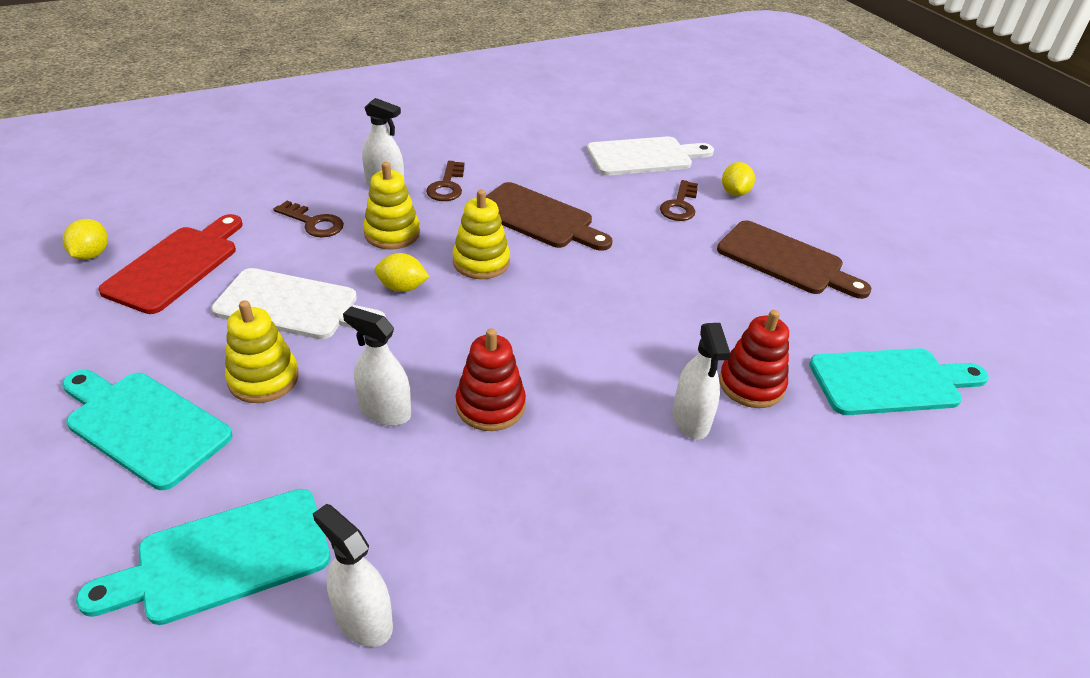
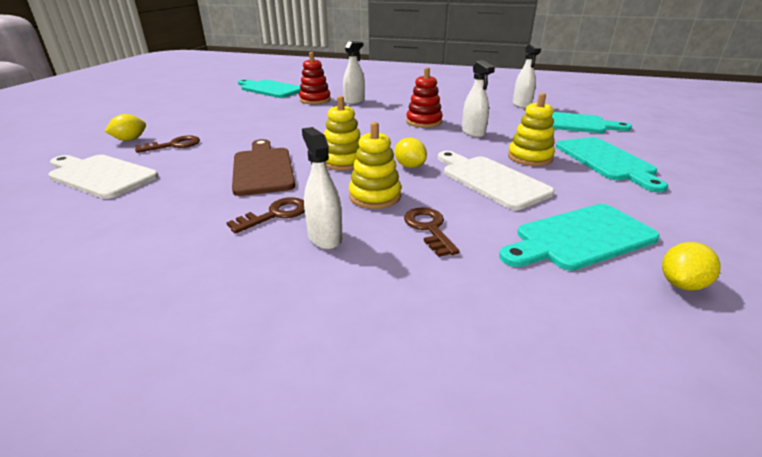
camera: 135 degrees left, 10 degrees down
red cutting board [98,214,243,314] -> turquoise cutting board [499,204,660,271]
brown cutting board [717,220,872,299] -> none

